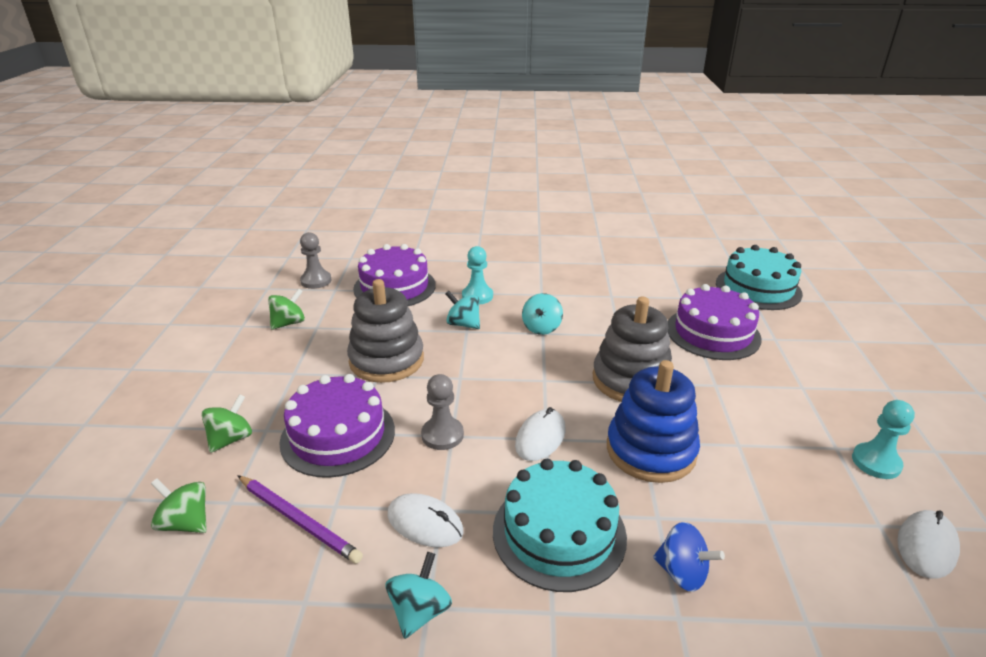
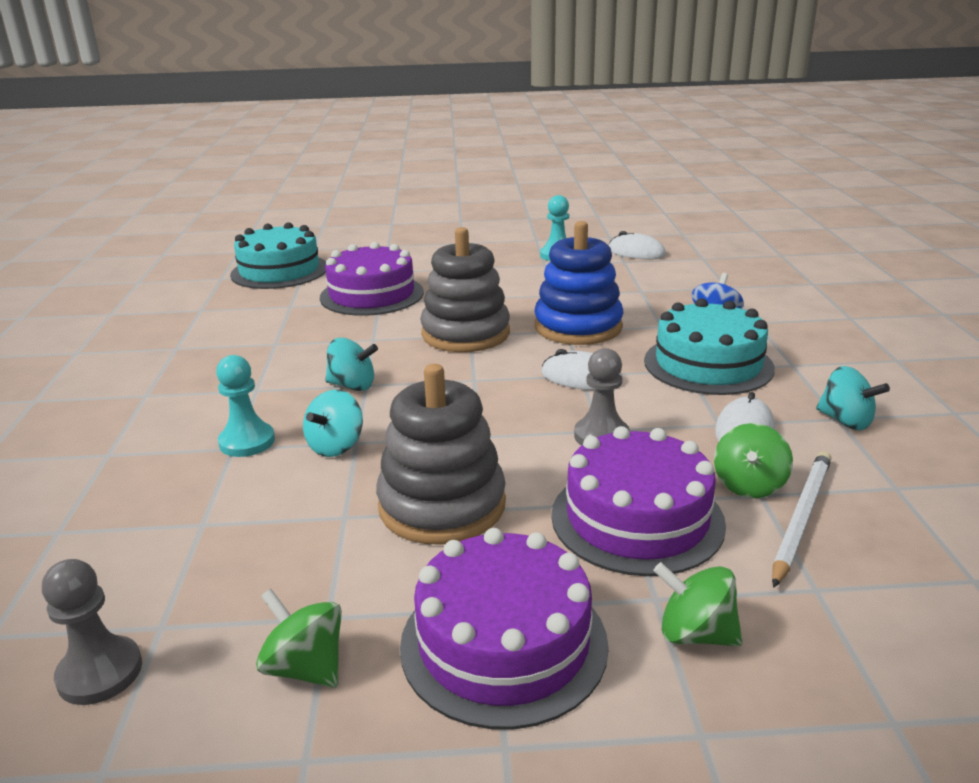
camera: 95 degrees left, 5 degrees down
green spinning top [151,478,207,533] -> green spinning top moved to [714,423,793,498]
purple pencil [238,475,363,564] -> white pencil [772,451,831,588]
purple cake [353,244,436,307] -> purple cake moved to [400,528,609,729]
turquoise spinning top [386,552,452,639] -> turquoise spinning top turned 150 degrees counterclockwise [816,366,890,430]

